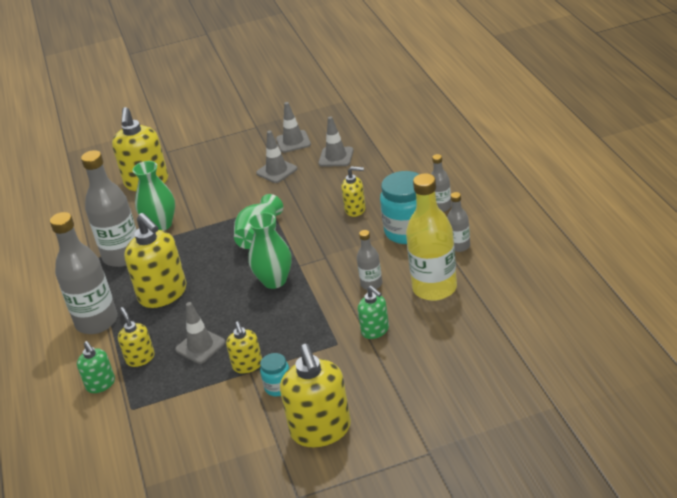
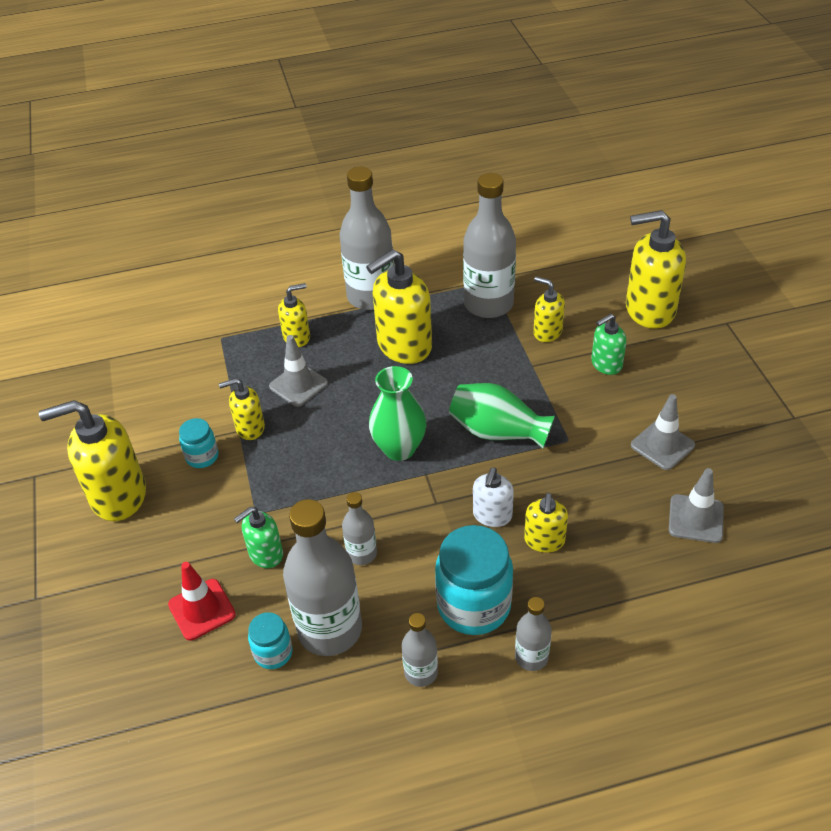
camera: 90 degrees right, 10 degrees up
green soap dispenser [77,341,115,393] -> green soap dispenser moved to [591,314,626,375]
green vase [132,161,175,231] -> yellow soap dispenser [533,277,565,342]
grey traffic cone [276,102,311,153] -> none
yellow bottle [406,173,457,301] -> grey bottle [283,499,362,656]
none -> red traffic cone [168,562,236,641]
none -> turquoise jar [248,612,293,669]
none -> white soap dispenser [473,468,514,527]

